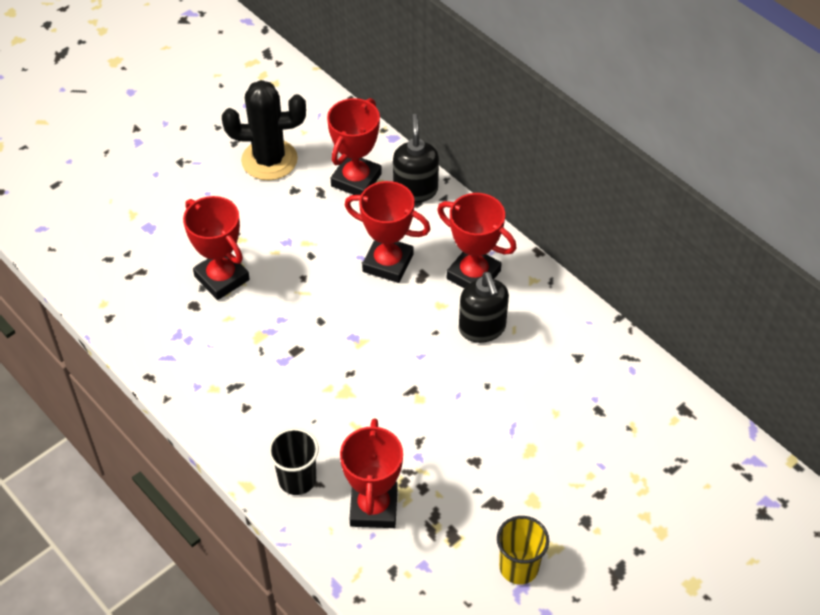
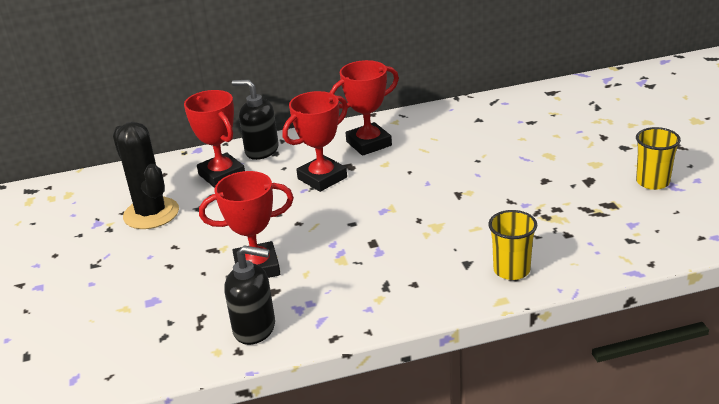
camera: 60 degrees left, 20 degrees down
black cactus [222,80,306,180] -> black cactus turned 60 degrees counterclockwise [113,122,179,229]
black cup [268,428,319,495] -> yellow cup [488,210,537,280]
red trophy [340,418,403,528] -> none
black soap dispenser [459,272,509,343] -> black soap dispenser moved to [224,245,275,345]

